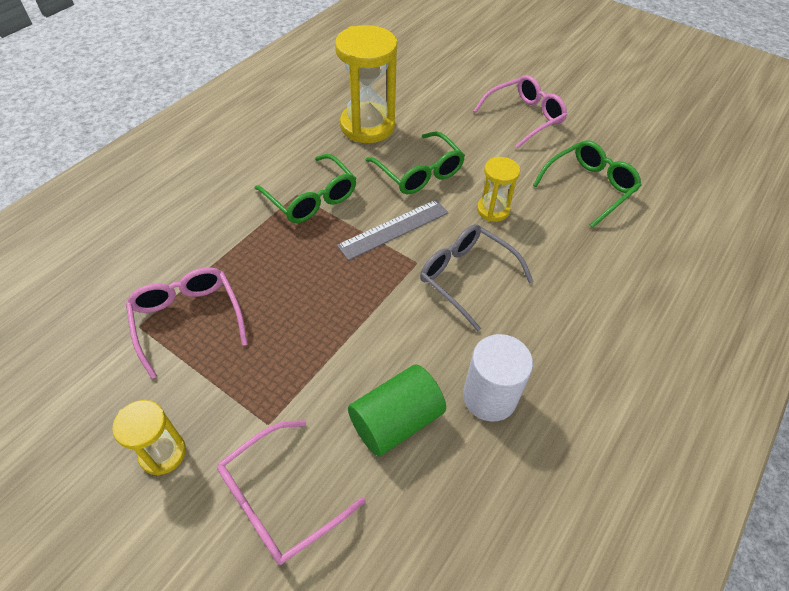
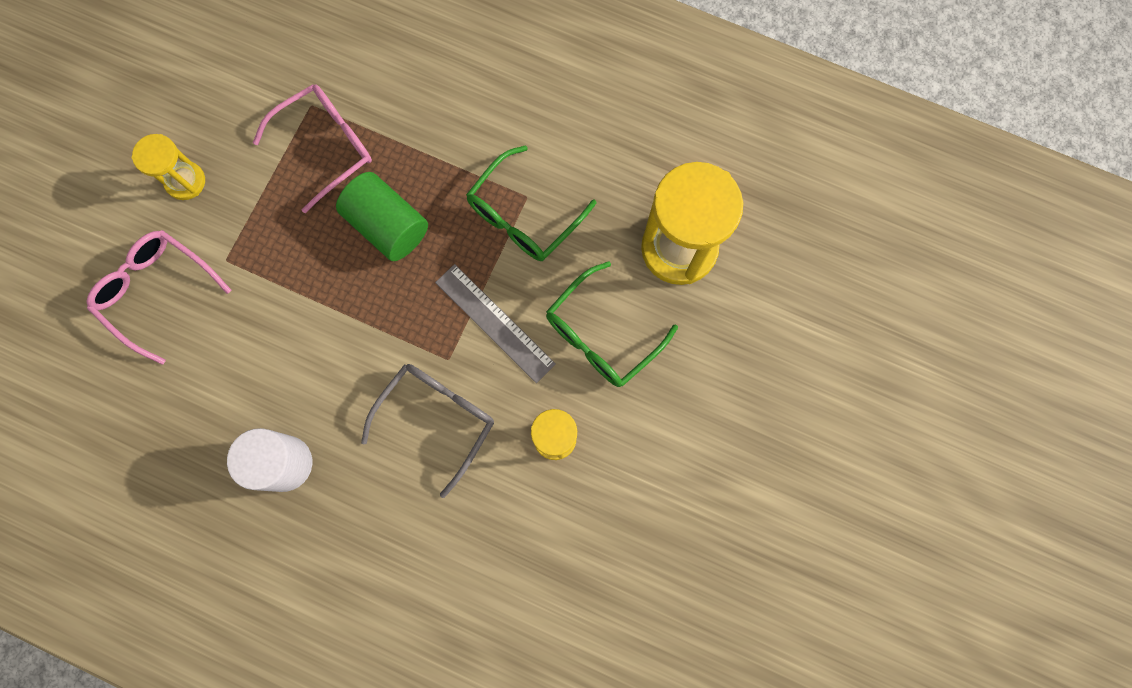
camera: 80 degrees right, 25 degrees up
green cylinder [348,365,446,456] -> green cylinder moved to [336,172,428,261]
pink glasses [473,75,567,148] -> none
green glasses [533,140,642,228] -> none

